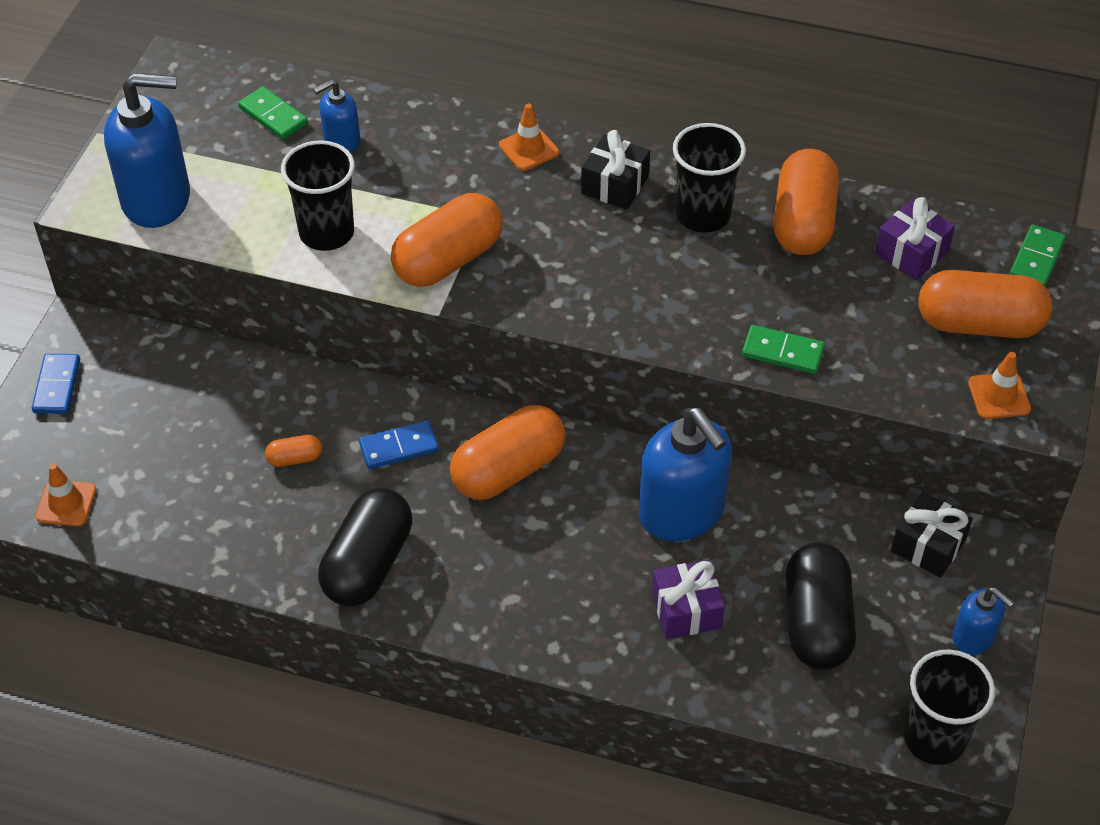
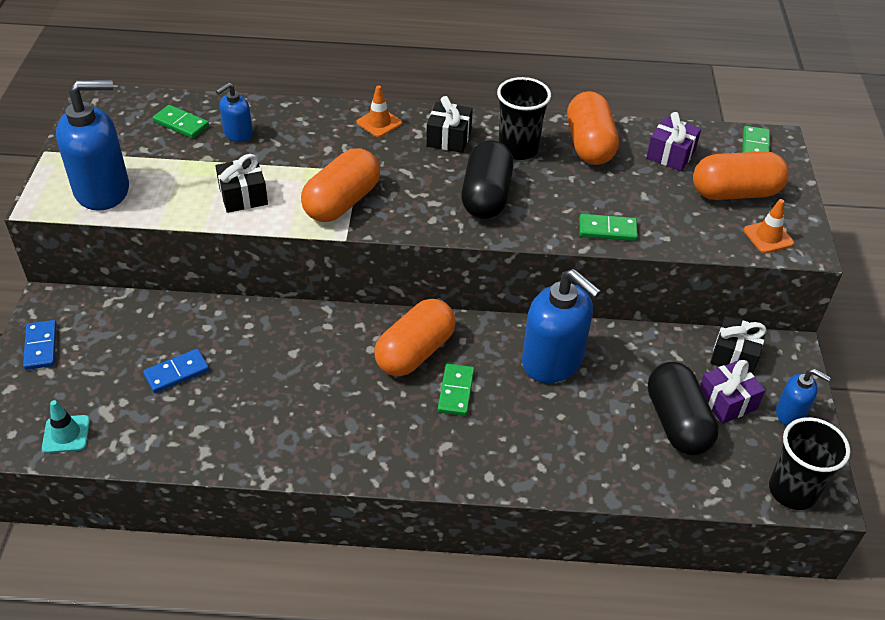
camera: 15 degrees left, 5 degrees down
orange traffic cone [35,463,96,526] -> turquoise traffic cone [42,400,90,453]
orange capsule [265,435,322,467] -> none
black cup [281,140,355,251] -> black gift [216,154,268,213]
black capsule [318,488,412,607] -> black capsule moved to [461,140,513,219]
blue domino [359,420,439,469] -> blue domino moved to [143,349,209,393]
purple gift [652,560,725,639] -> purple gift moved to [700,360,765,424]
none -> green domino [438,364,474,416]

